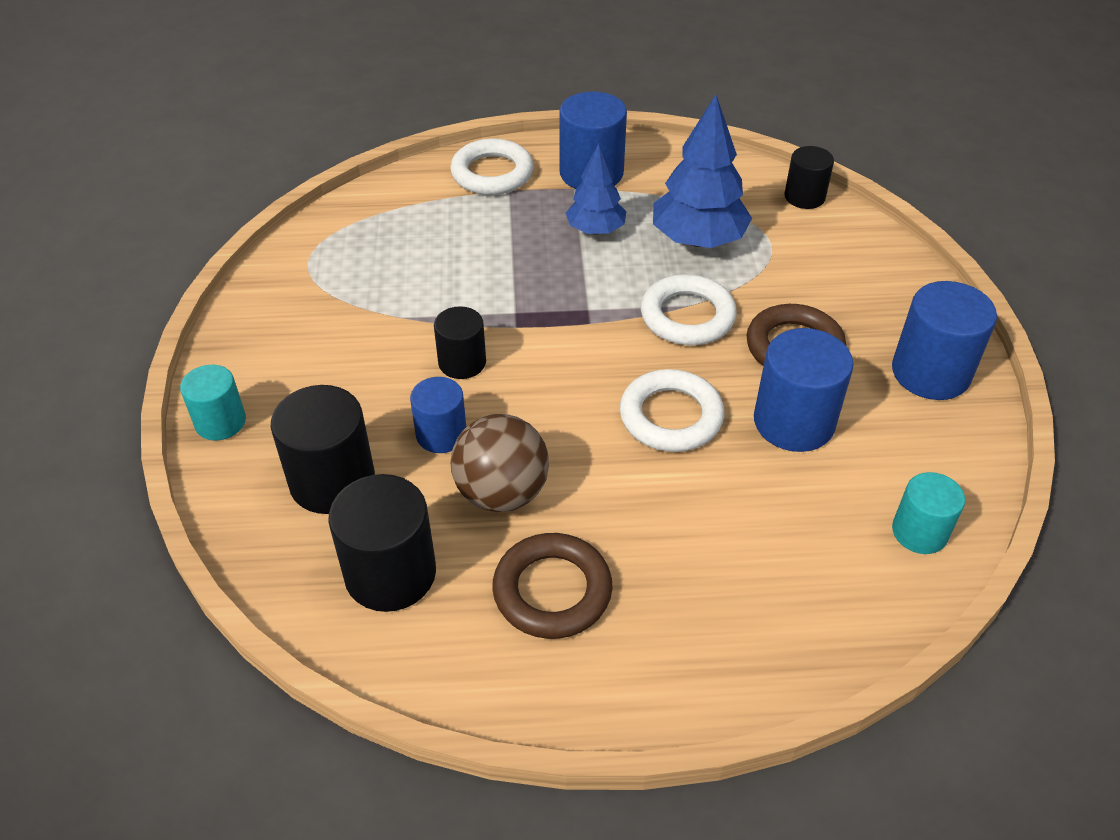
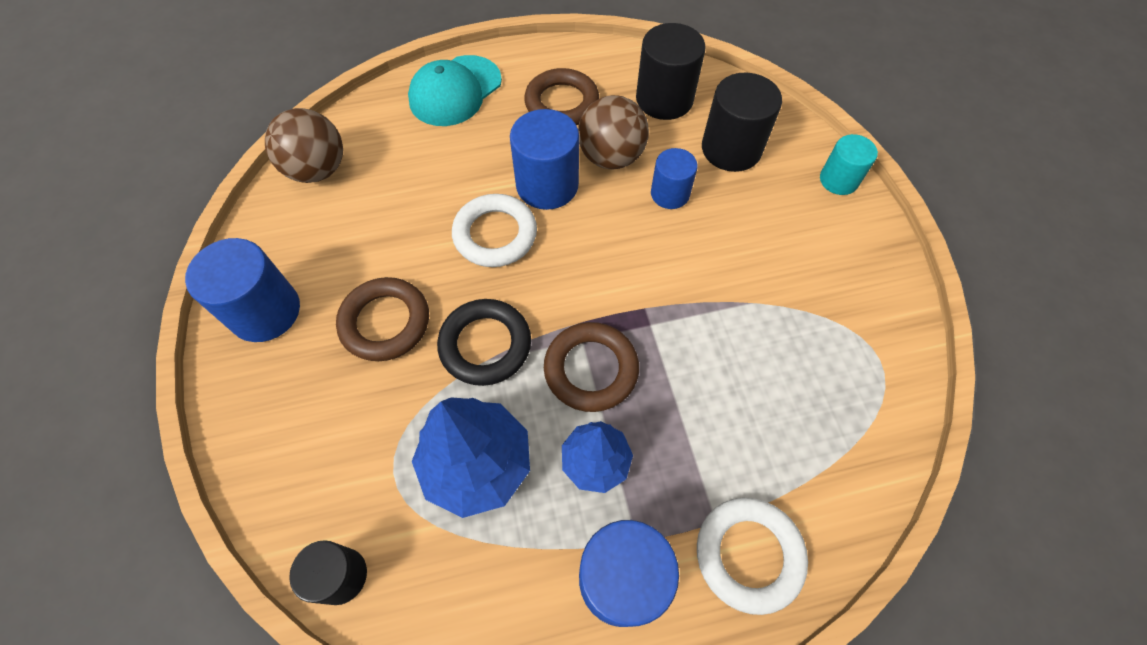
camera: 170 degrees right, 15 degrees up
black cylinder [434,306,486,379] -> none
white ring [641,274,737,345] -> black ring [437,299,531,386]
blue cylinder [754,328,853,452] -> blue cylinder moved to [510,109,579,210]
turquoise cylinder [892,472,965,554] -> brown ball [265,108,343,183]
none -> turquoise cap [408,55,502,126]
none -> brown ring [544,322,639,412]

